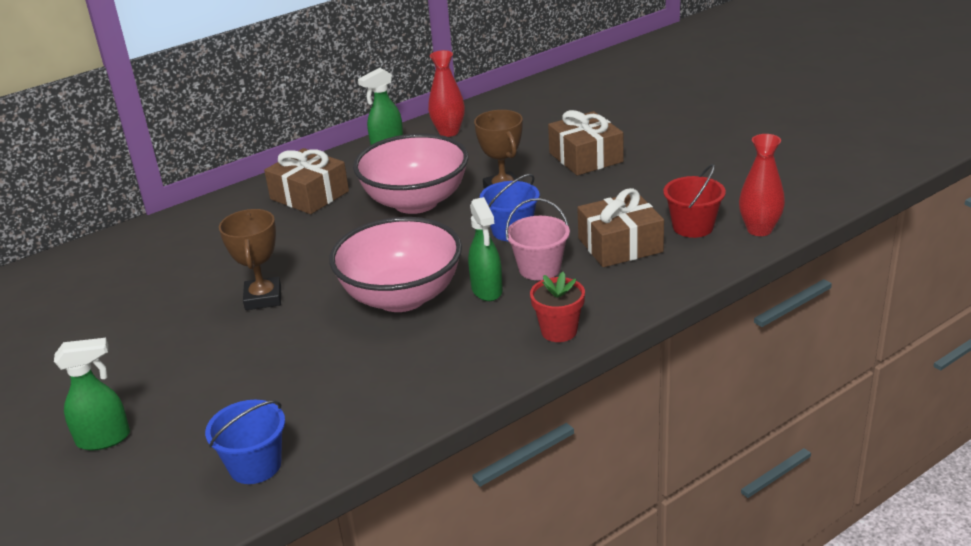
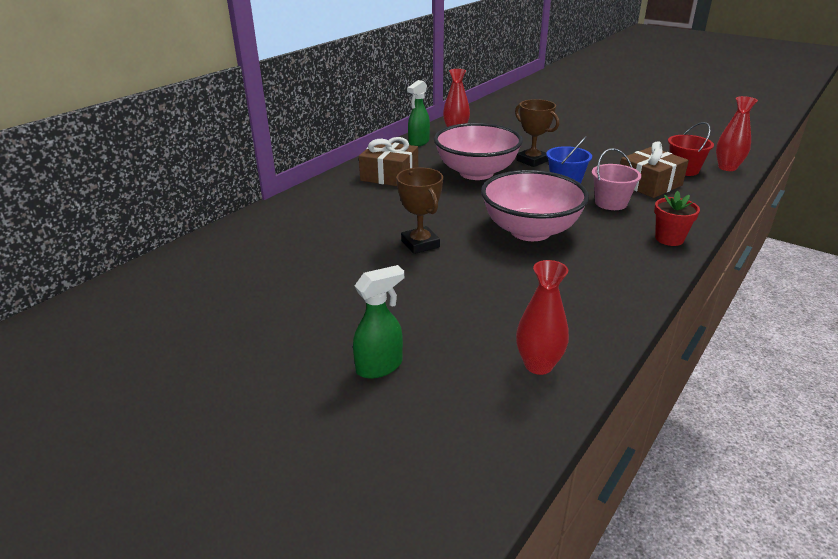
camera: 20 degrees left, 0 degrees up
blue bucket [205,400,285,484] -> red vase [516,260,569,375]
green spray bottle [468,197,503,301] -> none
brown gift [548,110,623,176] -> none

